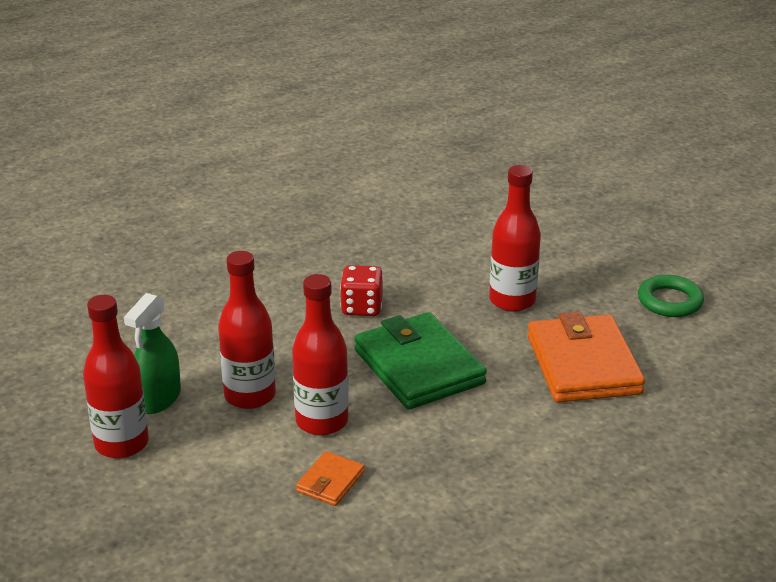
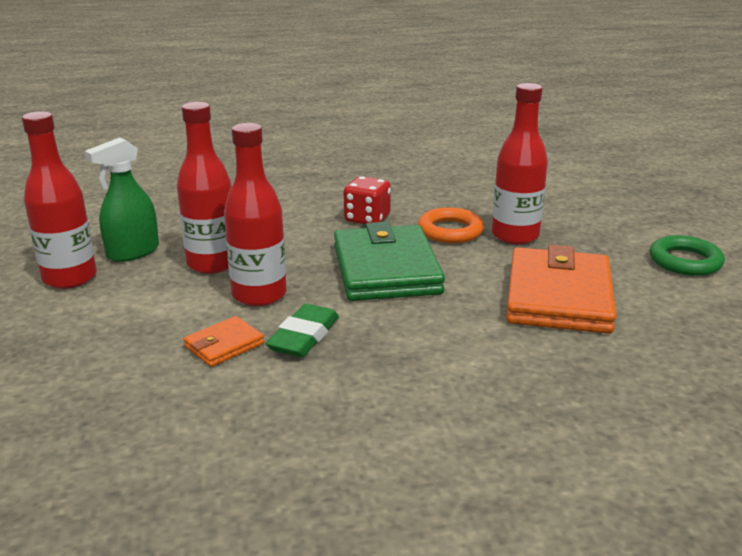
camera: 20 degrees right, 5 degrees down
none -> green eraser [266,304,339,358]
none -> orange ring [418,207,484,243]

